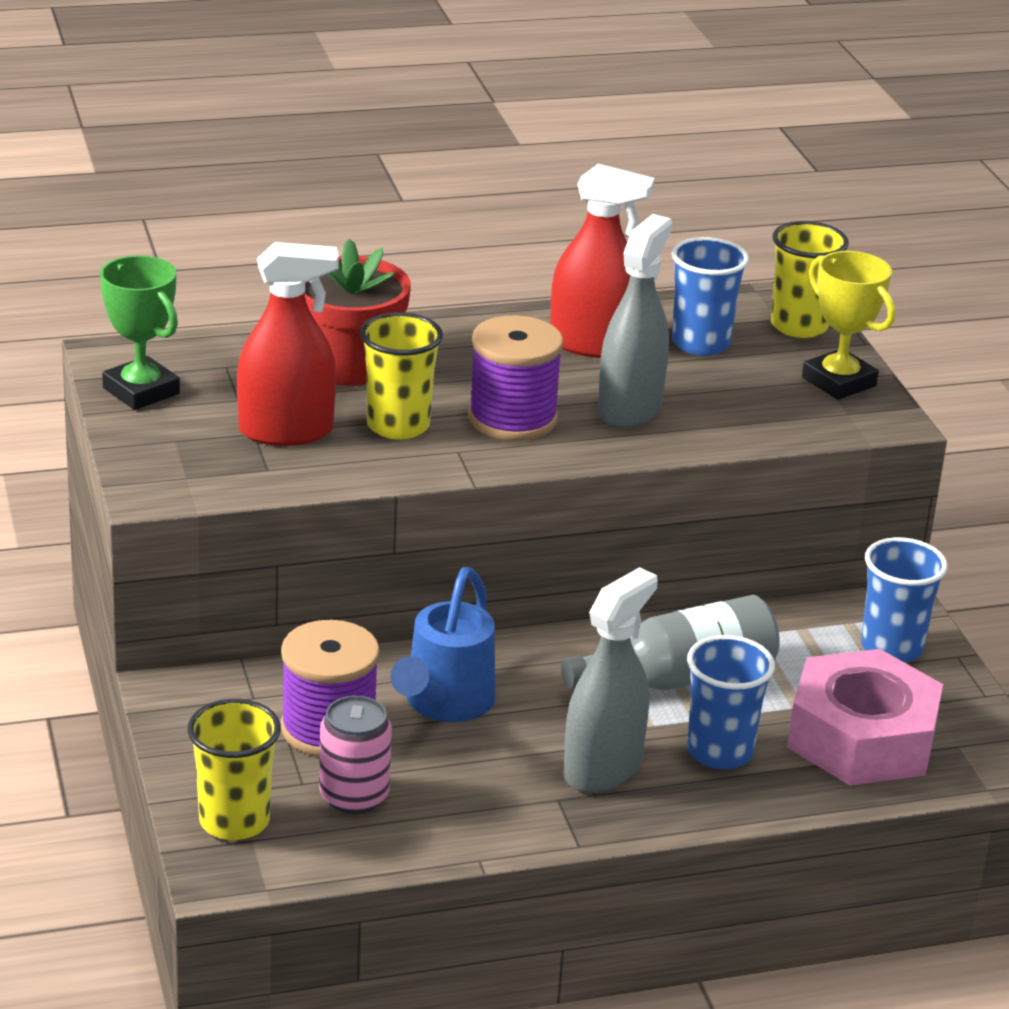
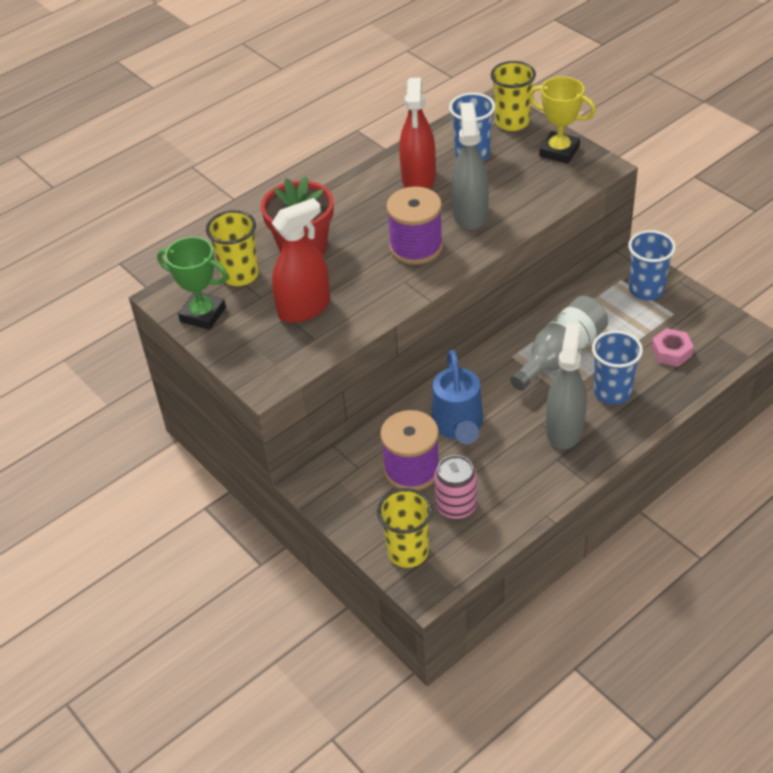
camera: 20 degrees left, 15 degrees up
yellow cup [360,312,443,439] -> yellow cup moved to [206,210,259,286]
red spray bottle [550,164,654,358] -> red spray bottle turned 105 degrees clockwise [399,78,436,189]
pink nut [787,649,943,786] -> pink nut [651,328,694,367], size x0.46

